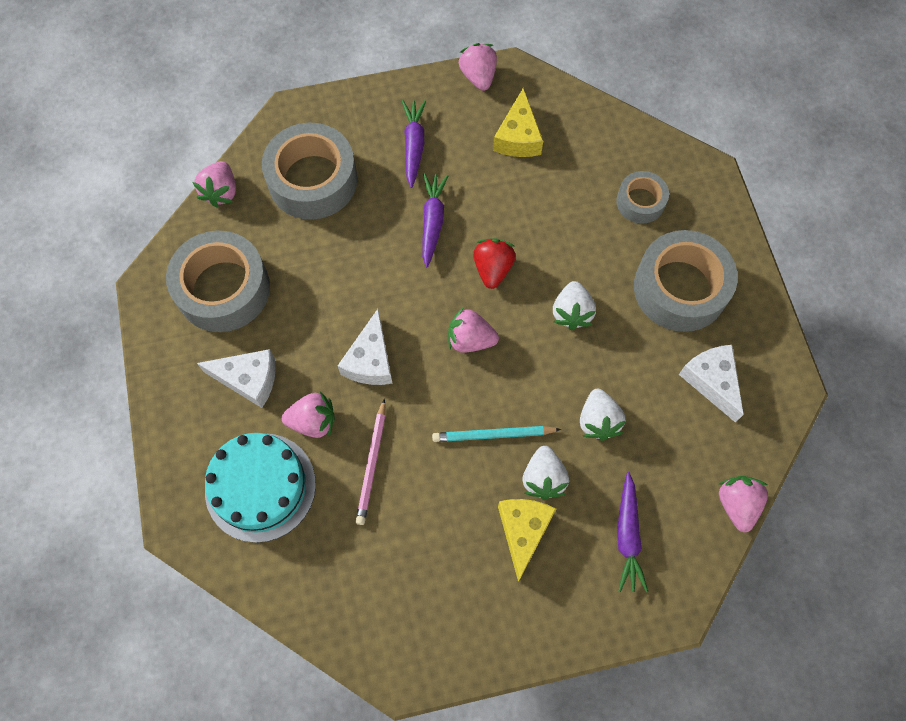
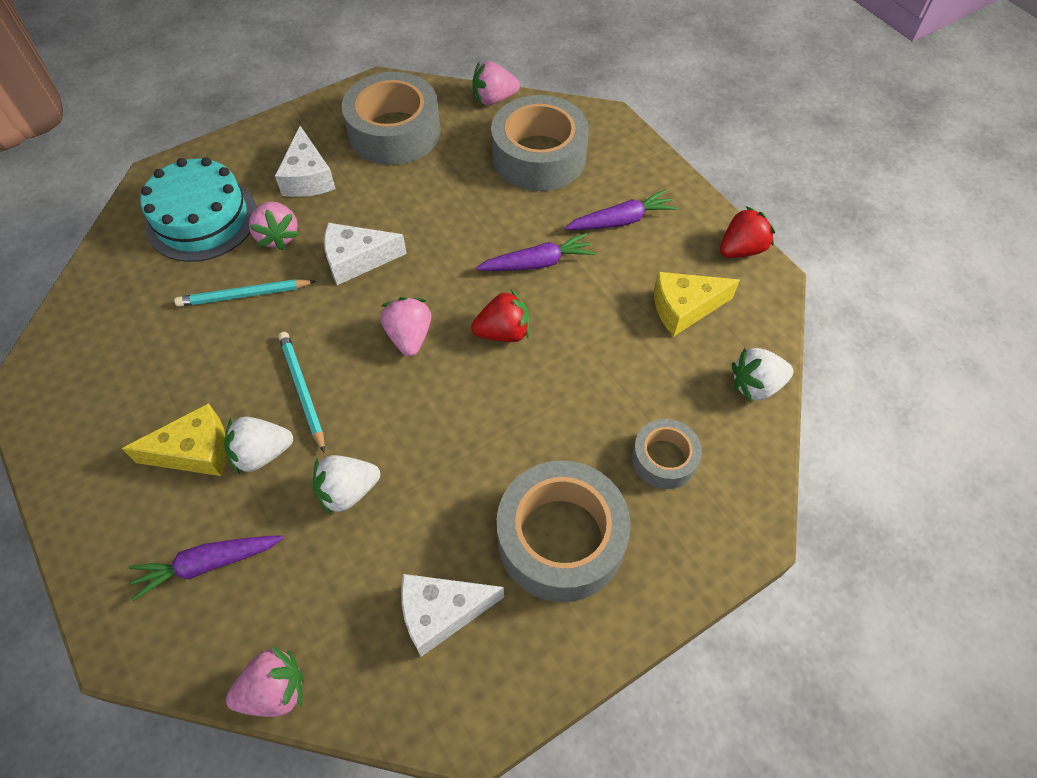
camera: 70 degrees right, 10 degrees down
pink pencil [355,398,386,525] -> turquoise pencil [174,279,316,307]
pink strawberry [458,43,497,91] -> red strawberry [720,206,775,258]
white strawberry [553,281,596,330] -> white strawberry moved to [732,348,794,402]
white cheese [679,345,744,423] -> white cheese turned 150 degrees counterclockwise [401,574,504,657]

